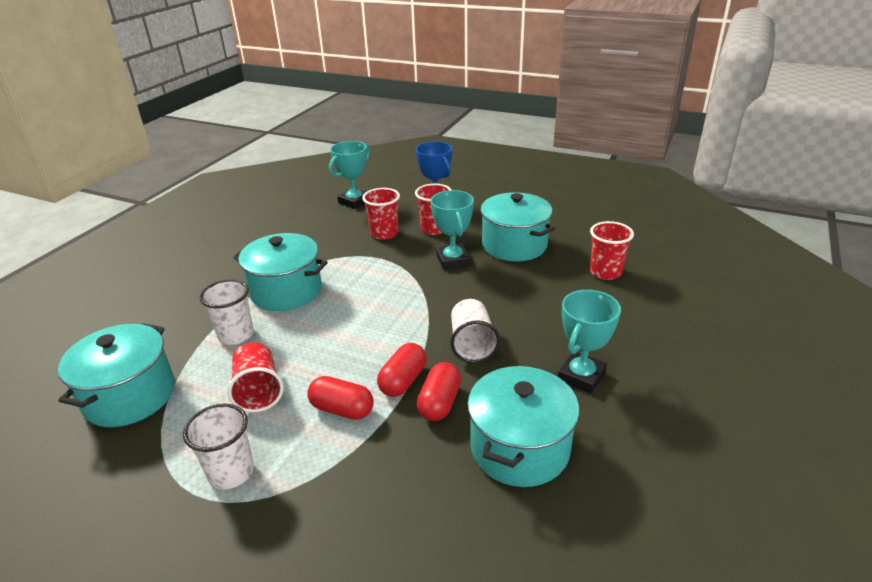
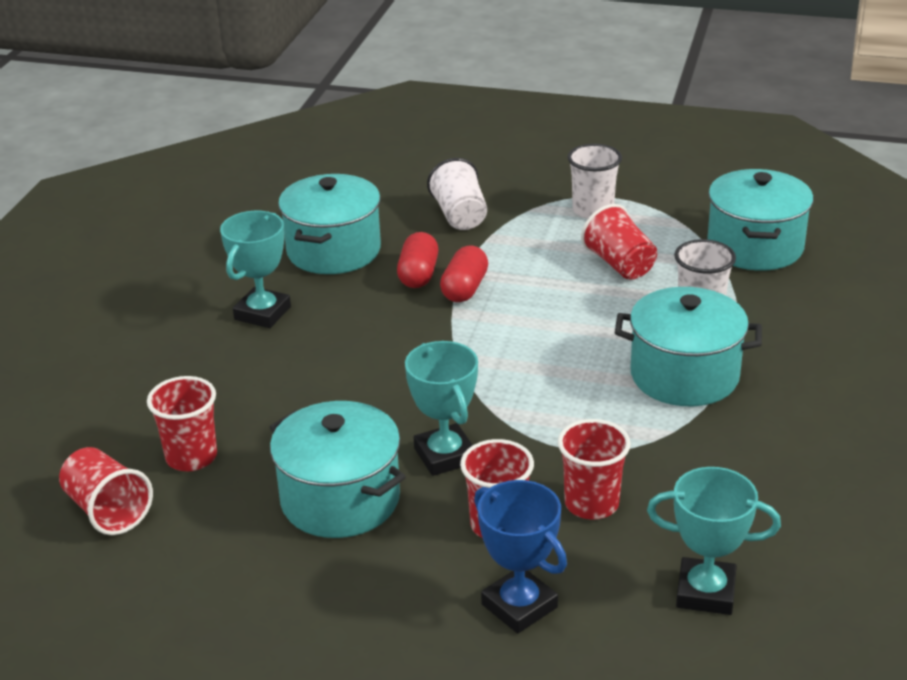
camera: 170 degrees right, 0 degrees up
red capsule [307,376,373,420] -> none
turquoise trophy [329,141,370,209] -> turquoise trophy turned 75 degrees clockwise [647,467,781,615]
white cup [451,299,500,363] -> white cup moved to [427,158,487,230]
none -> red cup [59,447,153,535]

